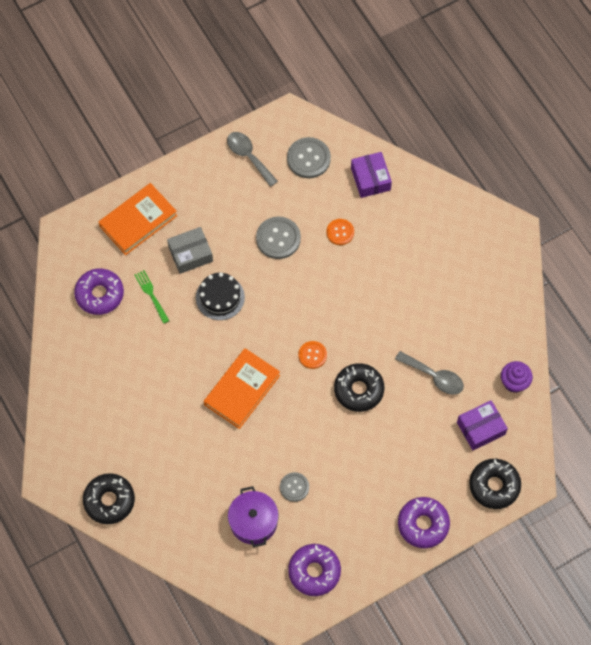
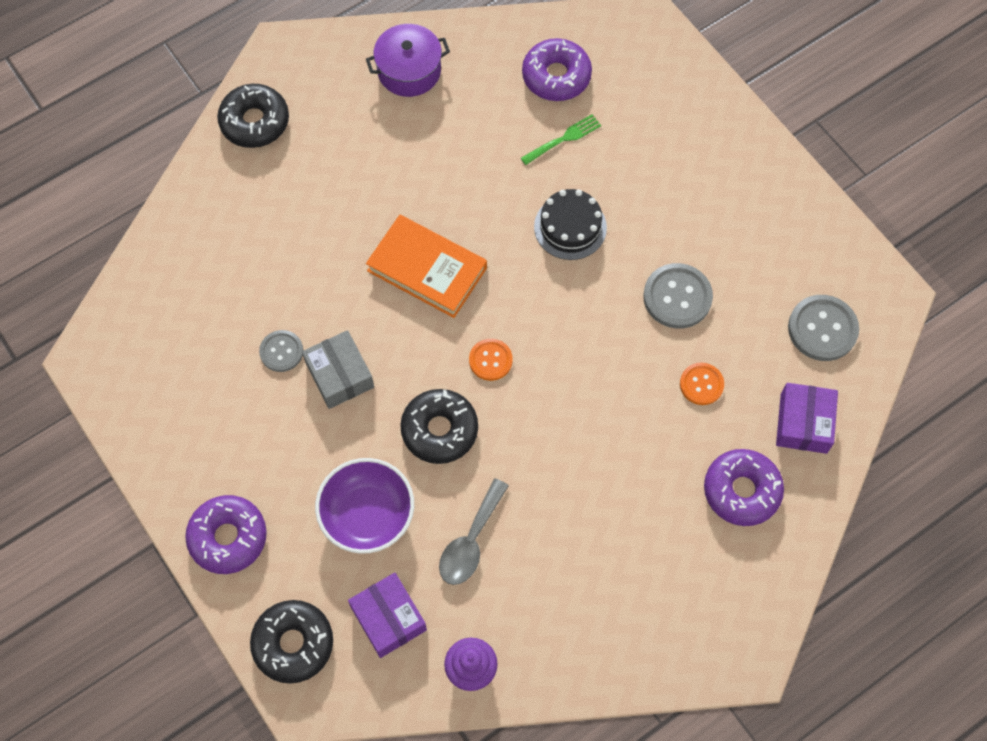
camera: 85 degrees right, 0 degrees up
orange book [99,183,177,255] -> none
grey box [167,227,213,274] -> grey box moved to [302,330,374,409]
grey spoon [227,132,278,187] -> none
purple pot [228,486,279,547] -> purple pot moved to [366,24,450,97]
purple donut [288,544,341,596] -> purple donut moved to [704,449,784,526]
purple box [351,152,392,198] -> purple box turned 60 degrees counterclockwise [776,383,838,454]
none -> purple bowl [315,458,414,554]

